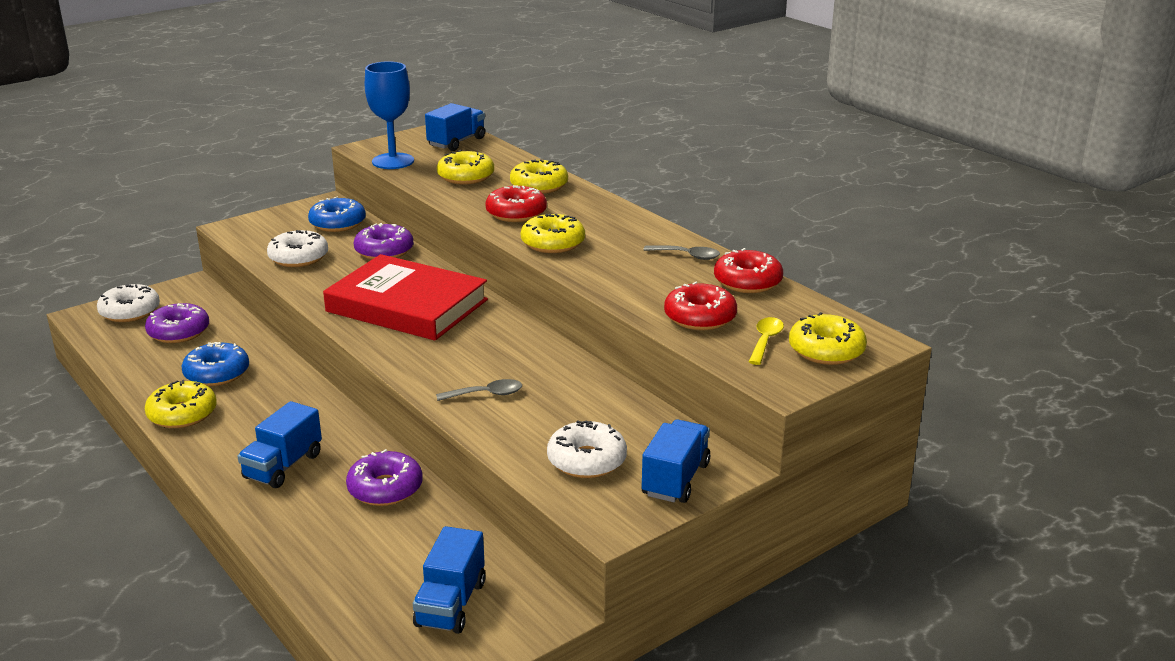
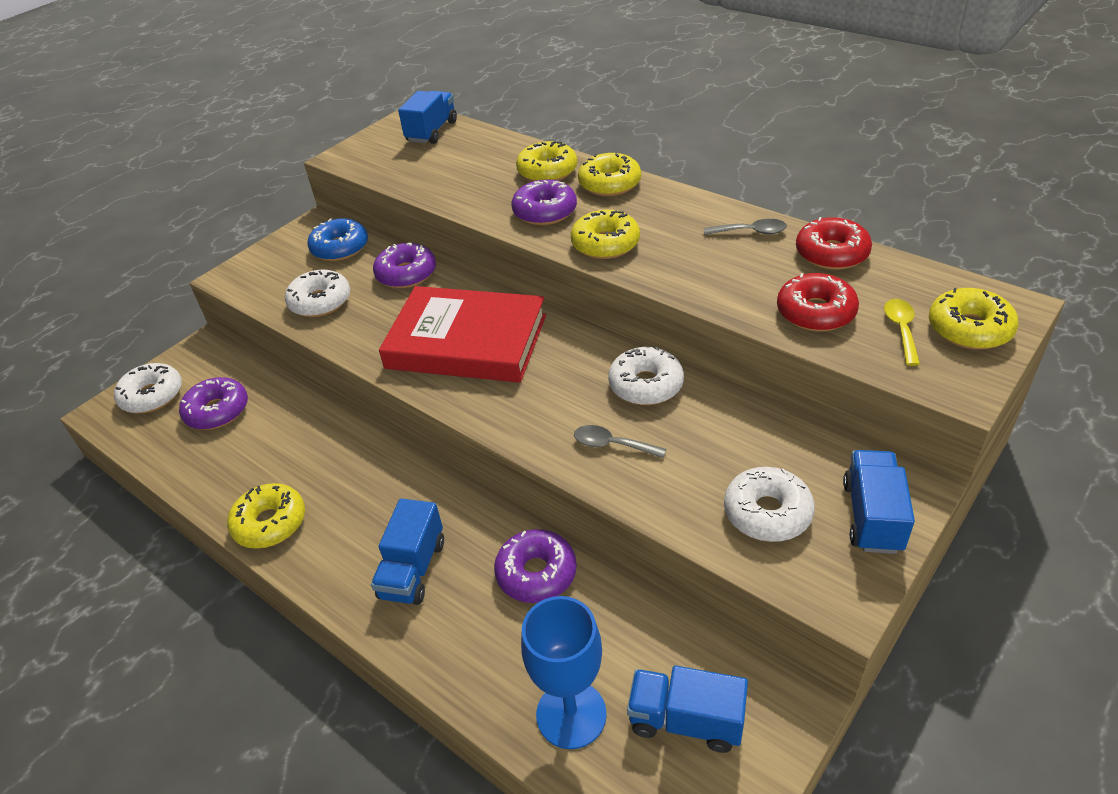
camera: 10 degrees left, 15 degrees up
blue donut [181,342,249,386] -> none
blue goblet [365,61,414,169] -> blue goblet moved to [521,596,607,749]
blue truck [413,526,485,634] -> blue truck turned 105 degrees clockwise [627,666,748,753]
grey spoon [436,379,522,401] -> grey spoon turned 135 degrees counterclockwise [574,425,666,458]
yellow donut [437,150,494,185] -> yellow donut moved to [578,153,641,196]
red donut [486,185,547,222] -> purple donut [512,180,577,225]
none -> white donut [608,346,684,405]

